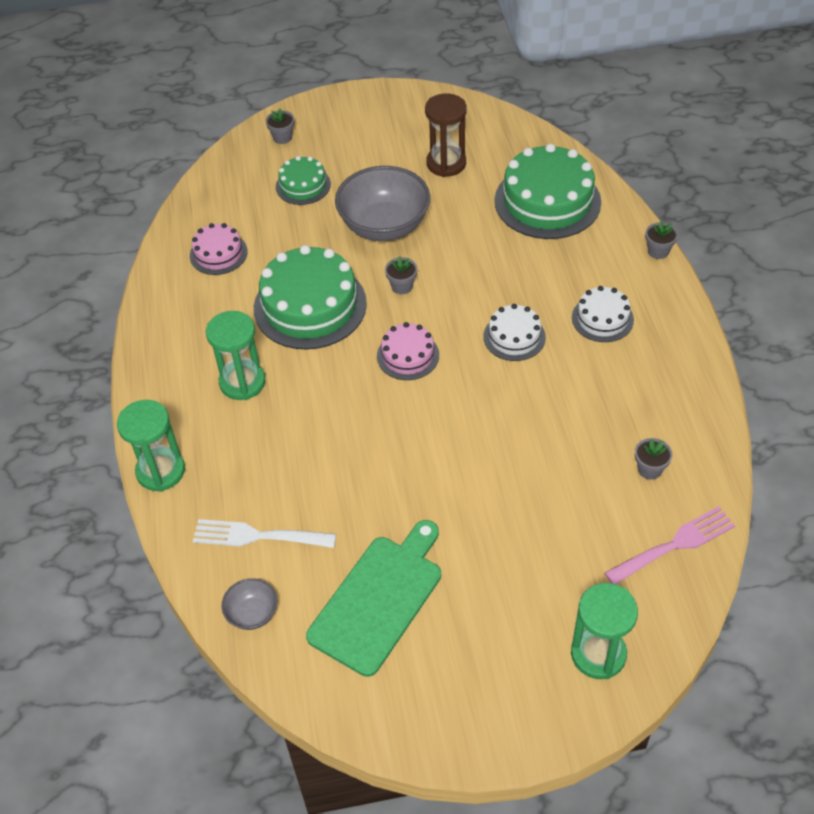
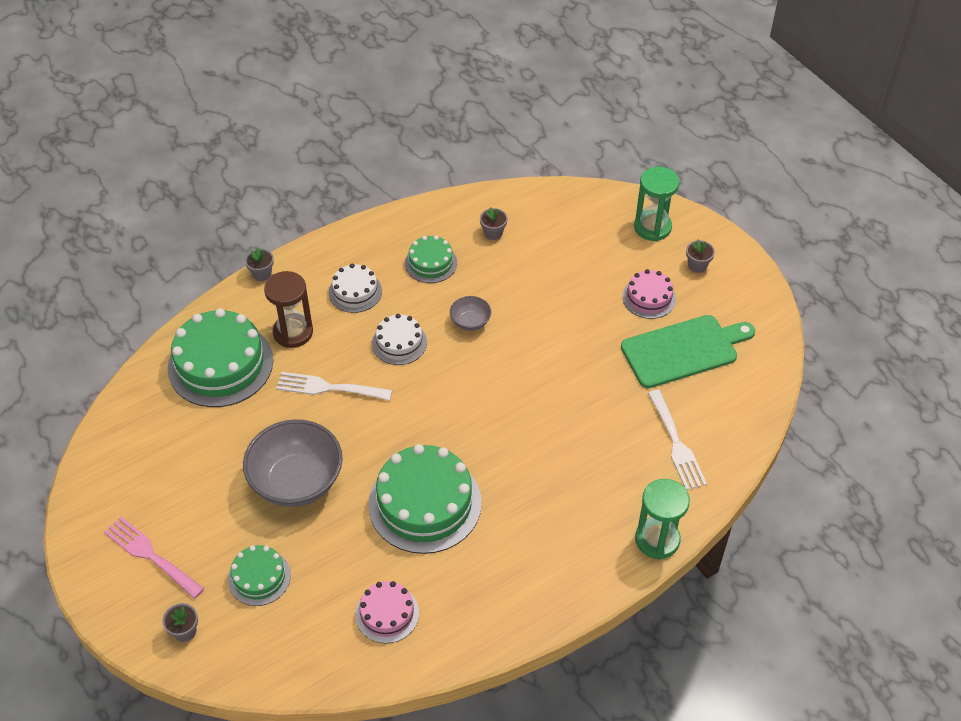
camera: 115 degrees left, 0 degrees up
green hourglass [206,311,265,400] -> none
grey bowl [221,578,278,630] -> grey bowl moved to [450,296,491,331]
green cutting board [306,520,441,677] -> green cutting board turned 150 degrees clockwise [621,315,755,388]
pink cake [377,322,439,380] -> pink cake moved to [622,269,676,319]
grey flower pot [385,256,417,294] -> grey flower pot moved to [686,240,715,273]
brown hourglass [425,93,467,177] -> brown hourglass moved to [264,271,313,348]
pink fork [604,506,736,584] -> pink fork moved to [104,517,204,599]
none -> white fork [276,372,392,401]
none -> green cake [405,236,457,283]

